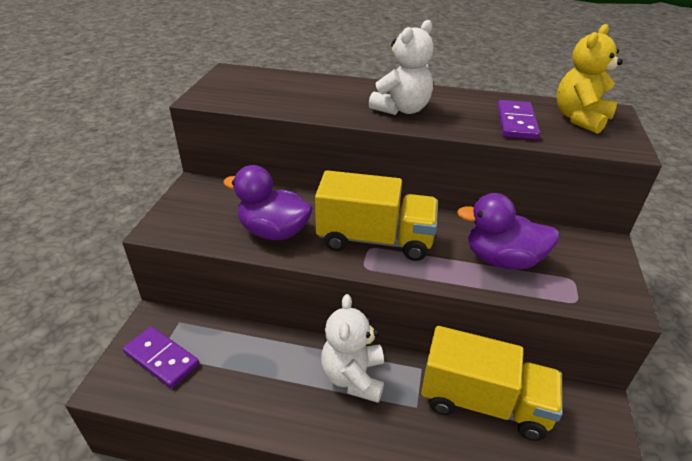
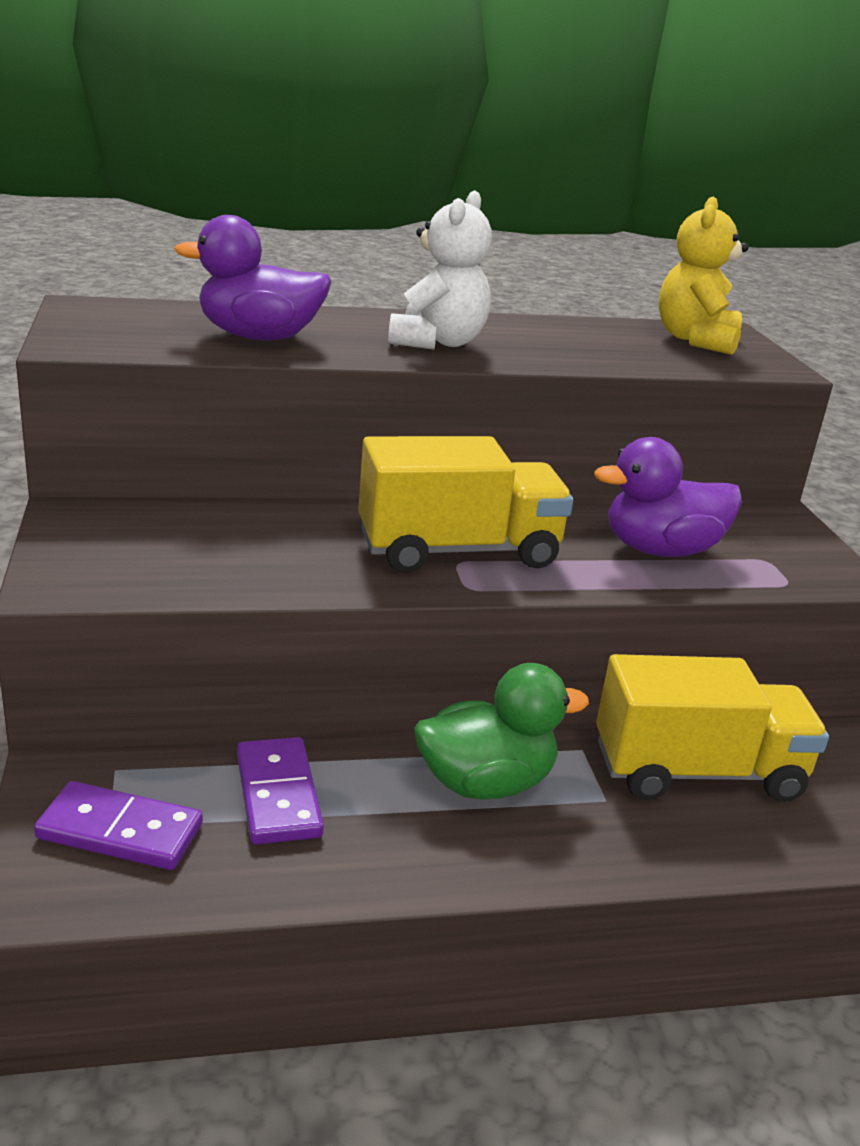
camera: 25 degrees left, 10 degrees down
purple duck [223,165,313,240] -> purple duck moved to [174,215,332,341]
white teddy bear [321,294,384,403] -> green duck [414,663,589,799]
purple domino [497,100,540,140] -> purple domino moved to [237,737,324,845]

